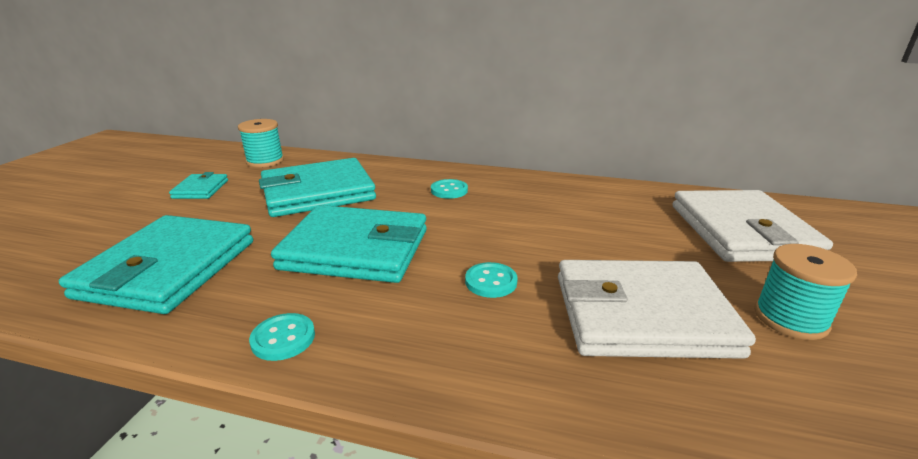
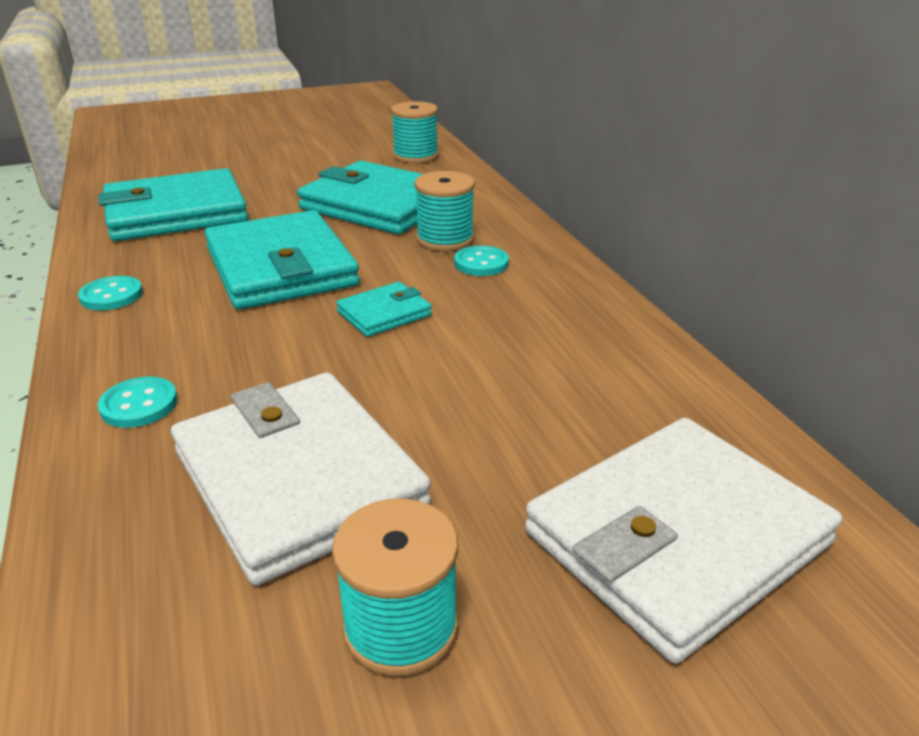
camera: 55 degrees right, 5 degrees up
turquoise wallet [169,172,228,199] -> turquoise wallet moved to [336,282,432,337]
turquoise button [465,262,518,298] -> turquoise button moved to [98,377,178,428]
none -> turquoise spool [414,171,475,251]

